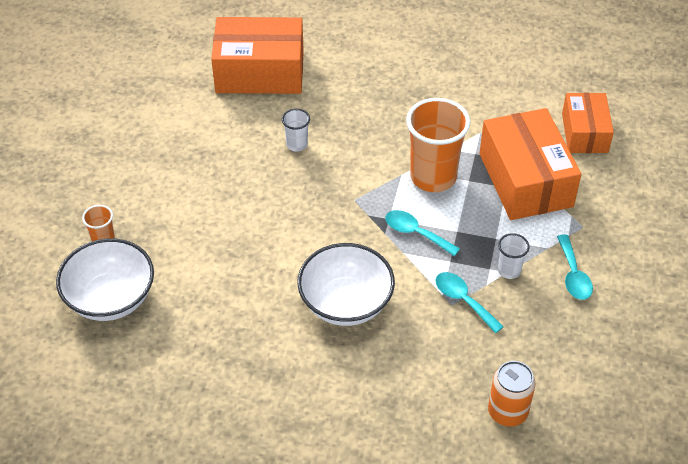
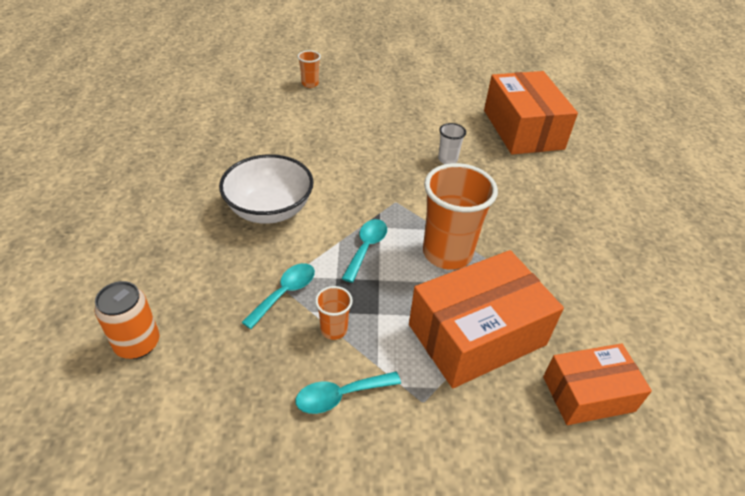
camera: 75 degrees right, 5 degrees down
white bowl [56,238,154,321] -> none
white cup [498,233,529,279] -> orange cup [315,286,353,340]

